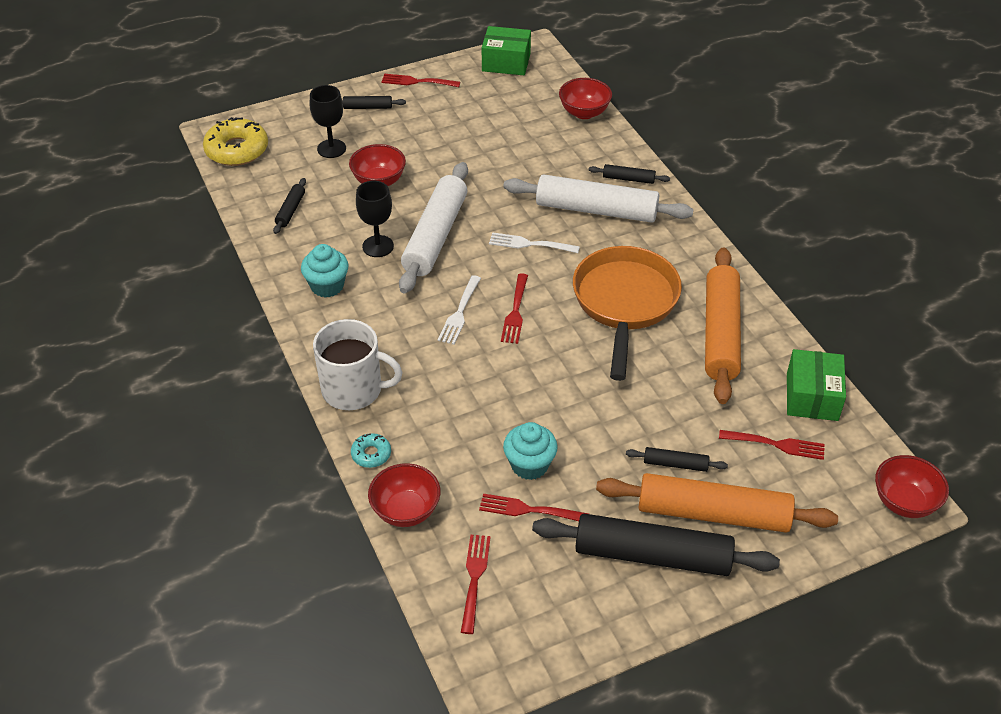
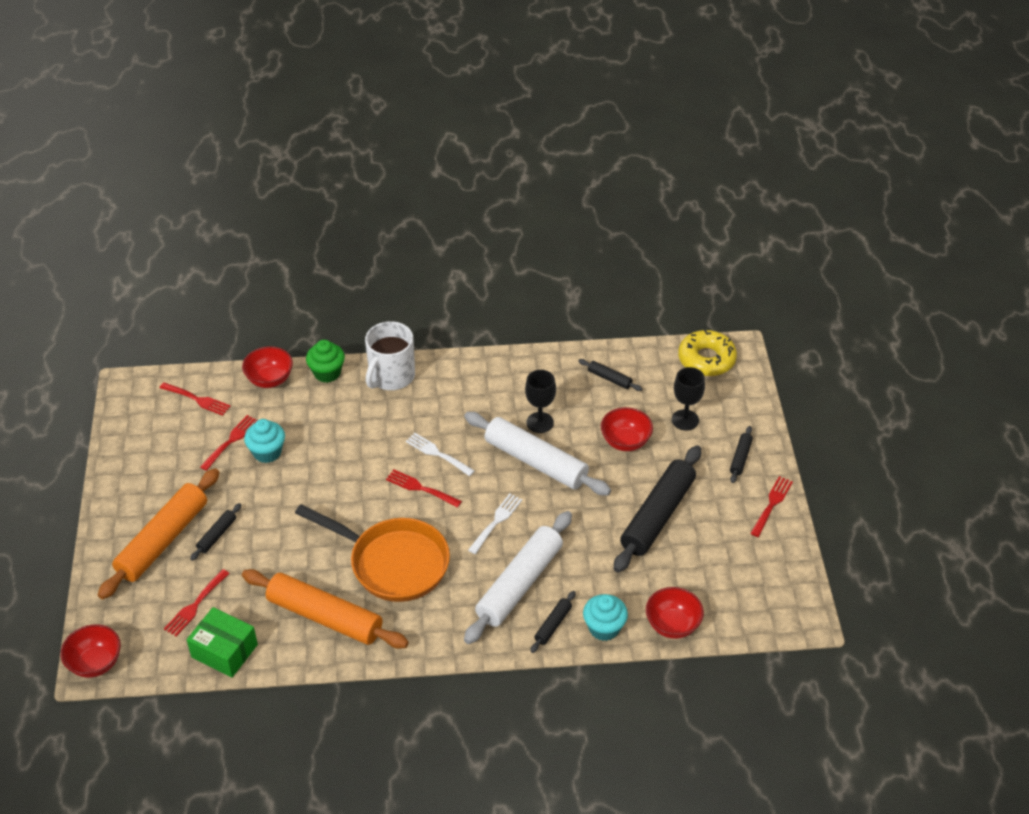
camera: 110 degrees right, 0 degrees up
turquoise cupcake [301,244,349,298] -> turquoise cupcake moved to [583,594,628,641]
turquoise donut [351,433,391,468] -> green cupcake [306,340,345,383]
green box [482,26,531,75] -> none
black rolling pin [532,514,780,576] -> black rolling pin moved to [614,445,701,573]

